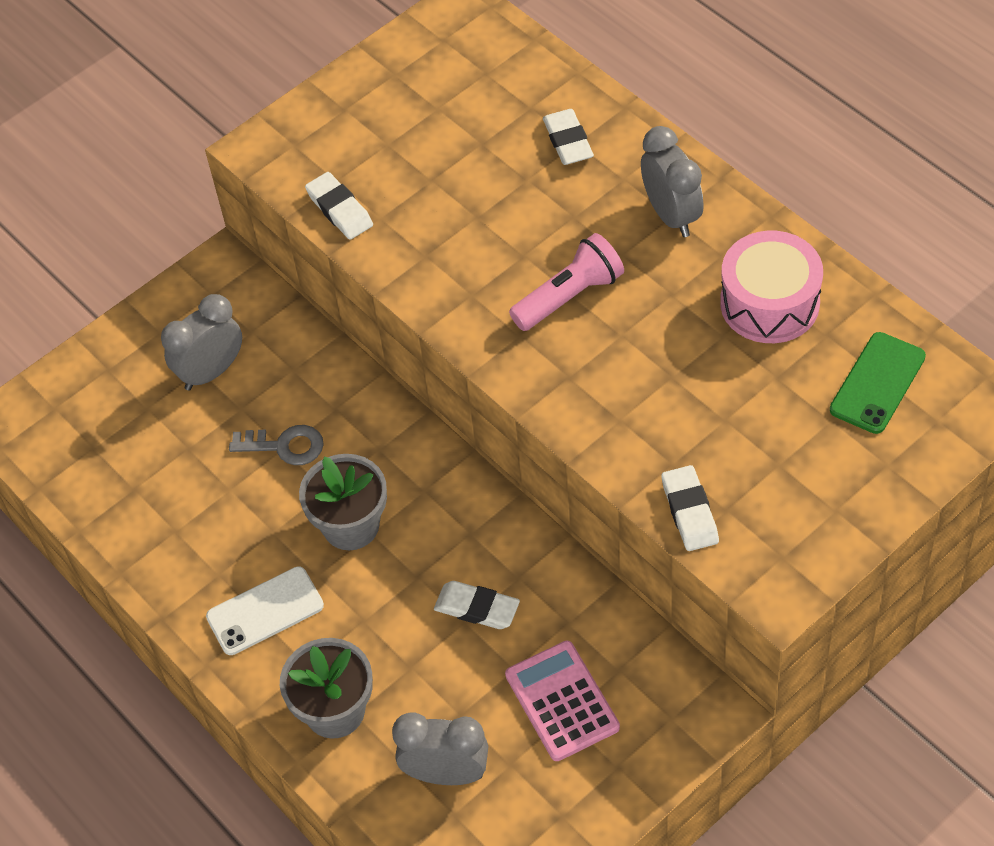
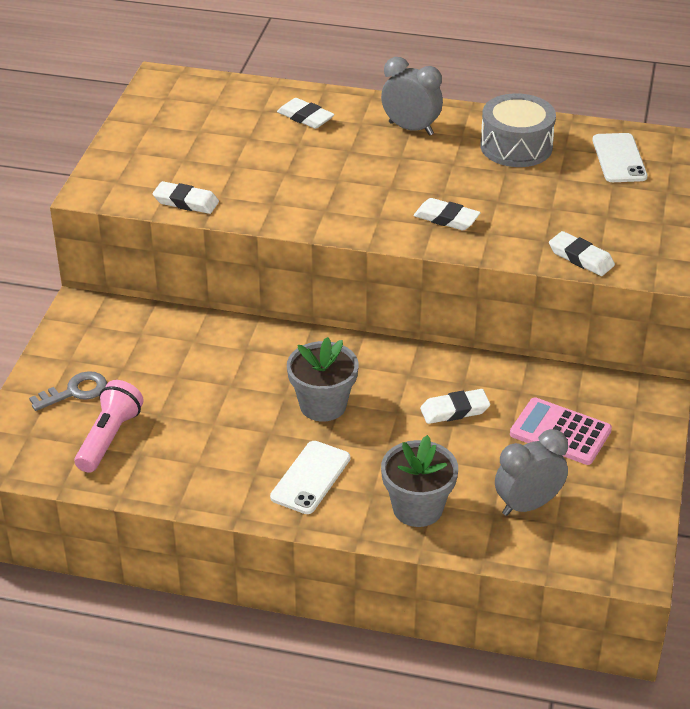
camera: 40 degrees left, 15 degrees down
grey clock [161,294,242,391] -> none
grey key [229,425,324,465] -> grey key moved to [29,371,107,411]
pink flashlight [509,233,624,331] -> pink flashlight moved to [74,380,144,473]
pink drum [720,231,823,343] -> grey drum [480,93,556,167]
green phone [830,332,926,434] -> white phone [593,133,648,182]
none -> white eraser [414,198,481,230]

